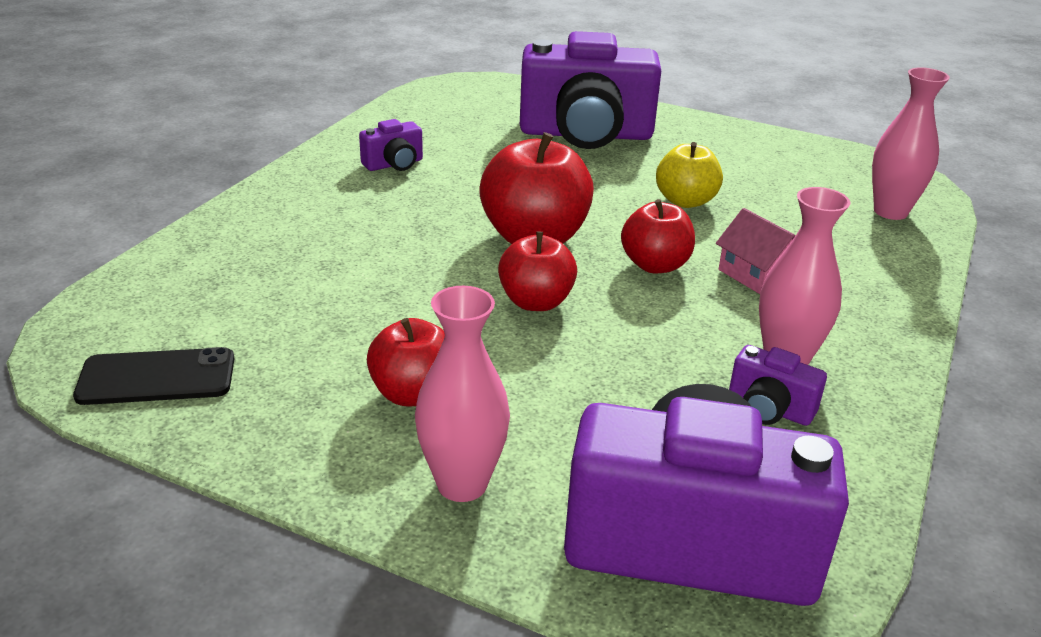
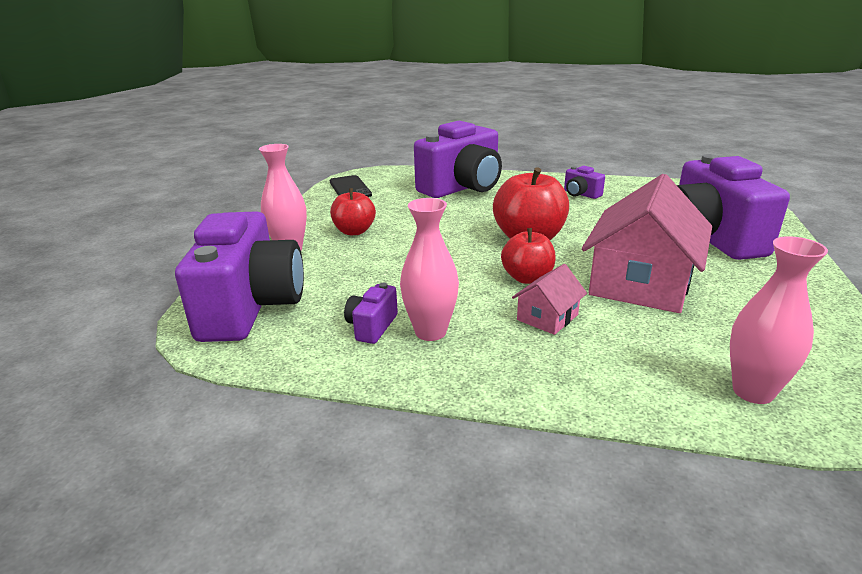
camera: 80 degrees right, 5 degrees down
red apple [498,232,577,311] -> none
yellow apple [656,142,723,208] -> pink house [582,174,712,313]
none -> purple camera [414,121,502,198]

